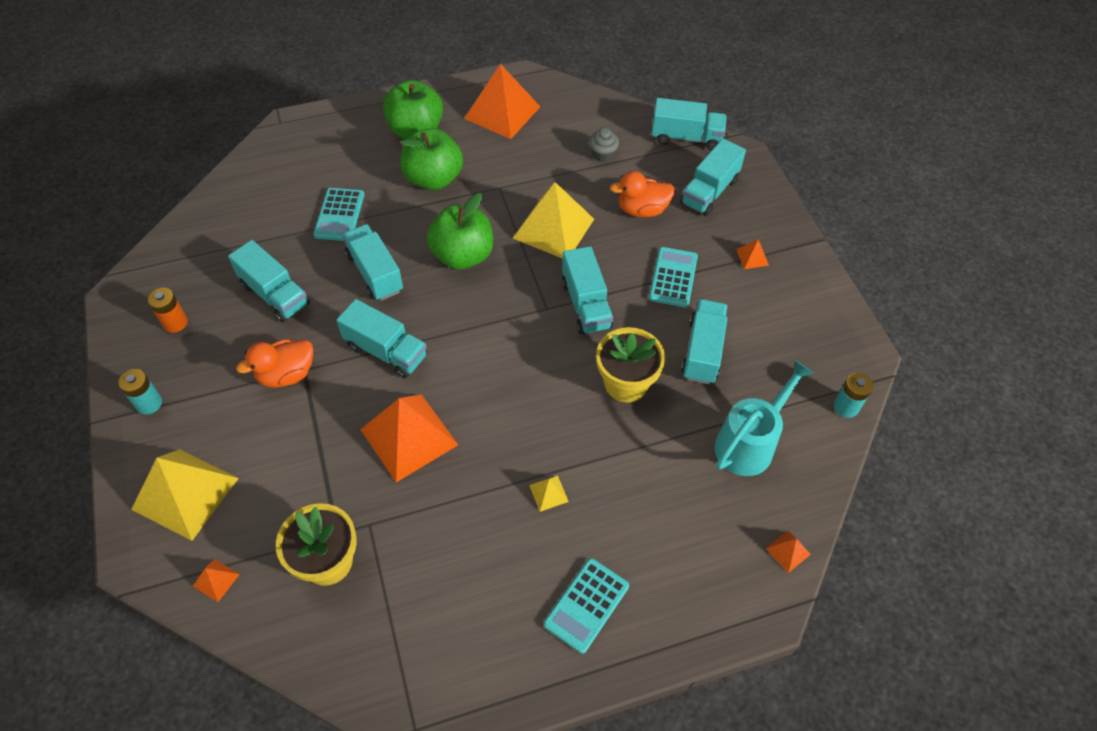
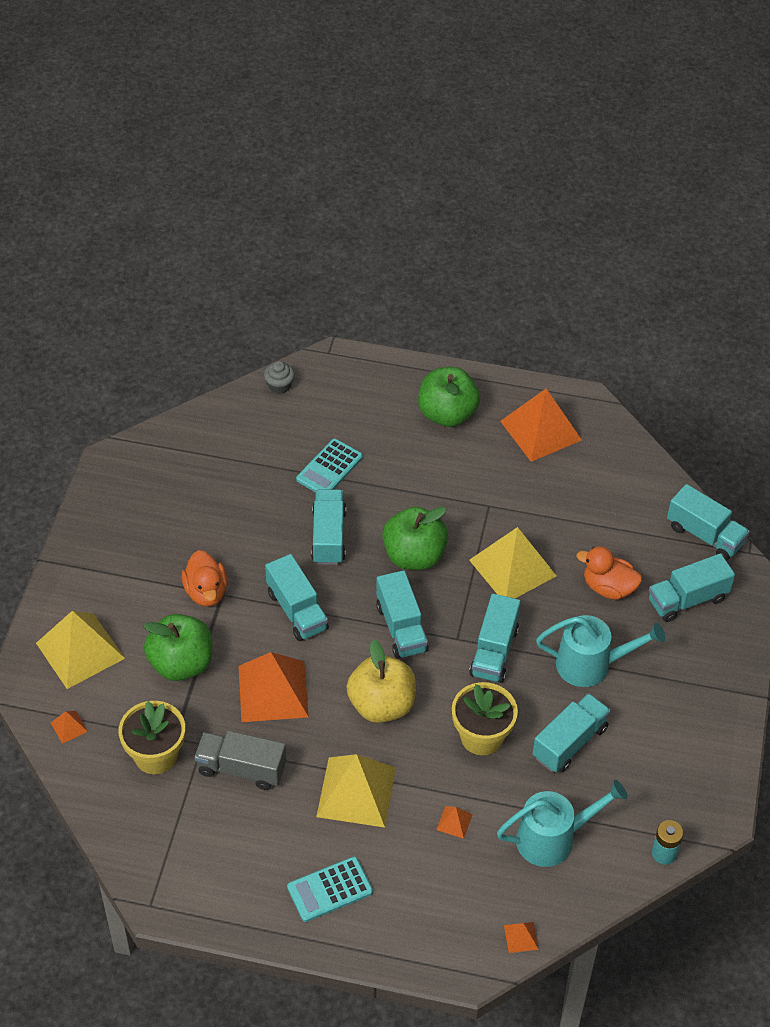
camera: 30 degrees right, 5 degrees down
turquoise battery [118,369,162,414] -> none
orange battery [148,288,188,333] -> none
turquoise truck [228,240,310,322] -> turquoise truck moved to [376,570,429,659]
orange duck [236,339,313,388] -> orange duck turned 105 degrees counterclockwise [182,550,227,606]
green apple [401,128,463,190] -> green apple moved to [144,614,212,681]
yellow pyramid [529,475,569,512] -> yellow pyramid [316,754,396,828], size x2.40
grey cupcake [589,128,619,162] -> grey cupcake moved to [264,361,295,394]
turquoise calculator [649,247,698,308] -> turquoise watering can [536,615,665,687]
orange pyramid [736,239,769,269] -> orange pyramid moved to [436,806,473,839]
none -> grey truck [195,731,286,790]
none -> yellow apple [346,640,416,723]

